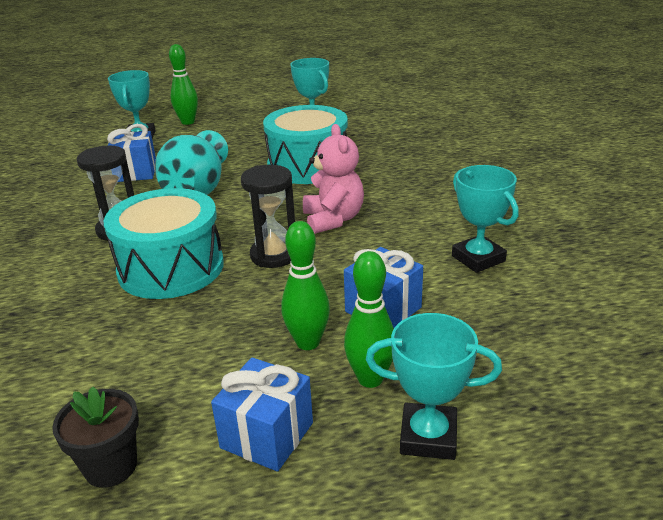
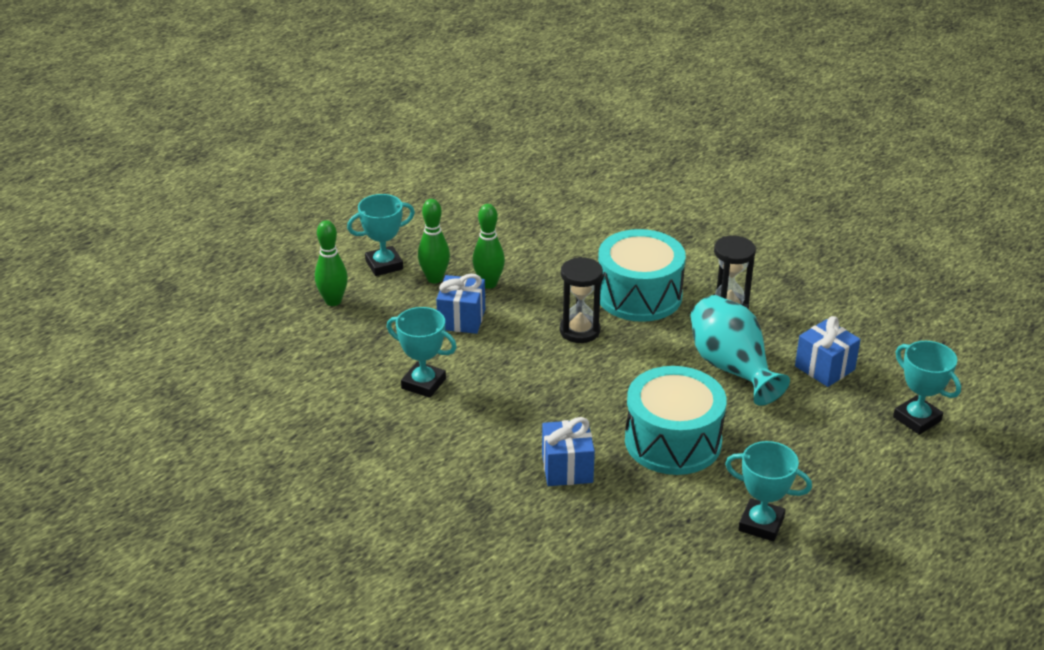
camera: 145 degrees right, 5 degrees up
black flower pot [52,386,139,488] -> none
green bowling pin [169,44,198,125] -> green bowling pin moved to [315,220,348,306]
blue gift [211,357,313,472] -> blue gift moved to [542,417,595,486]
pink teddy bear [303,124,364,234] -> none

